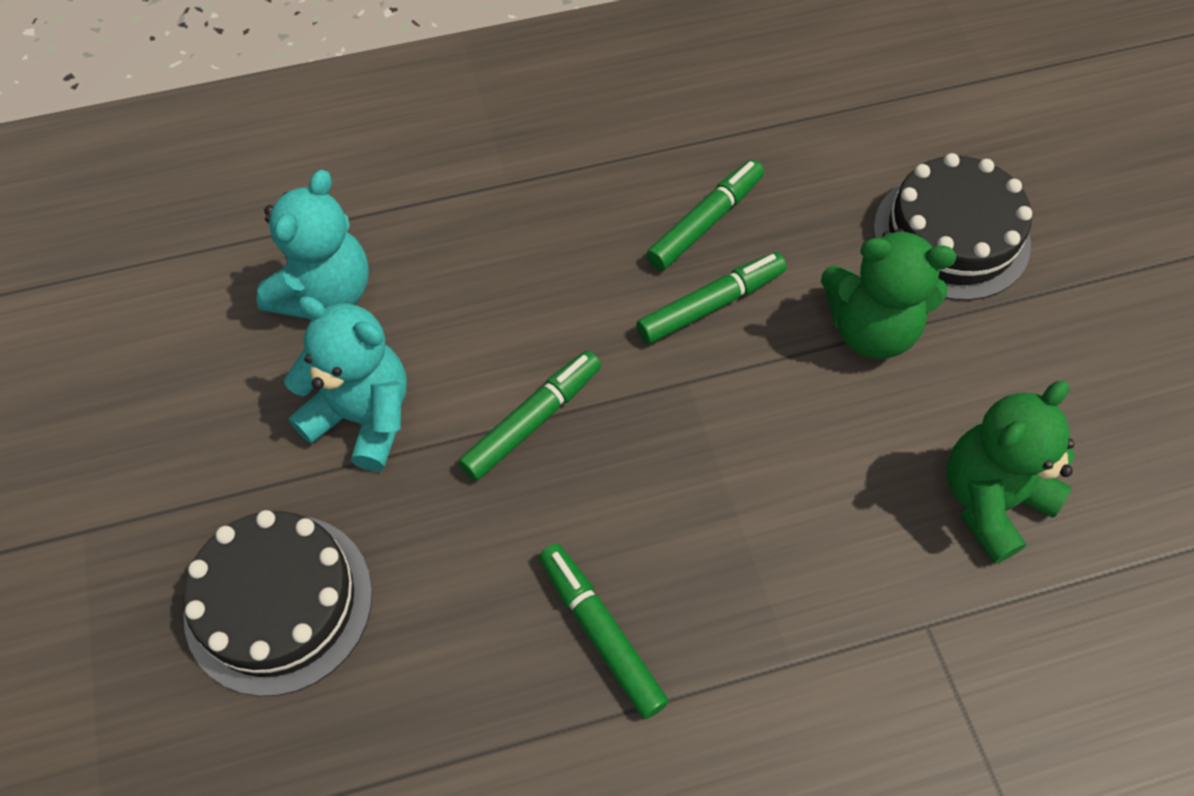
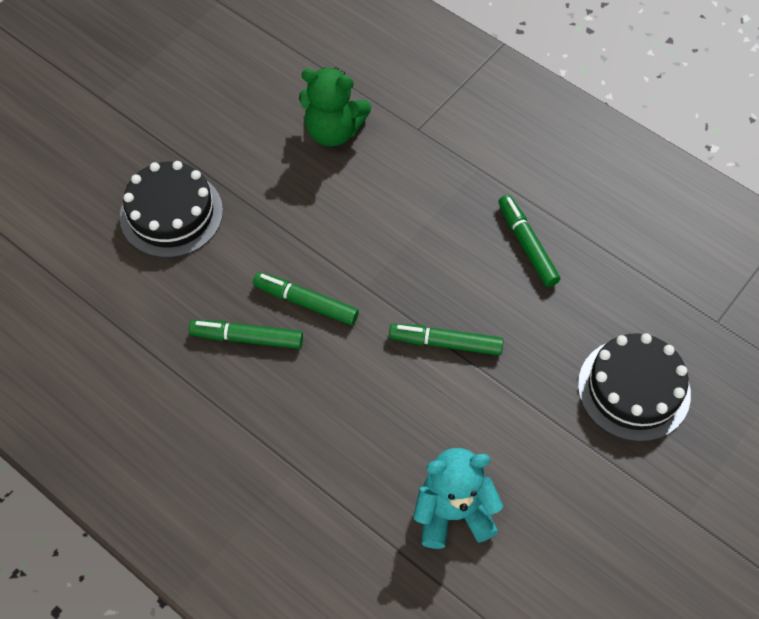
camera: 125 degrees left, 0 degrees up
turquoise teddy bear [284,296,407,471] -> none
green marker [539,543,669,719] -> green marker turned 135 degrees clockwise [498,195,560,287]
green teddy bear [821,229,956,359] -> none

